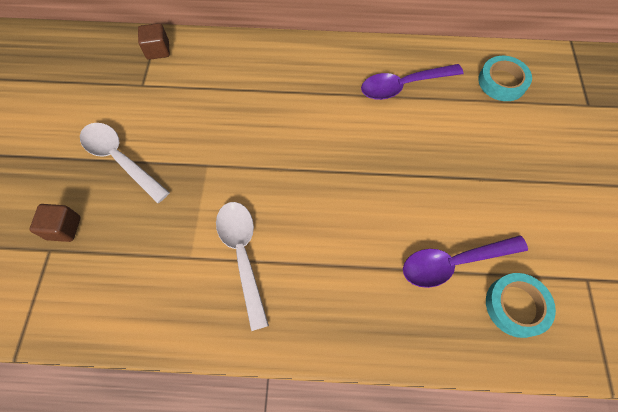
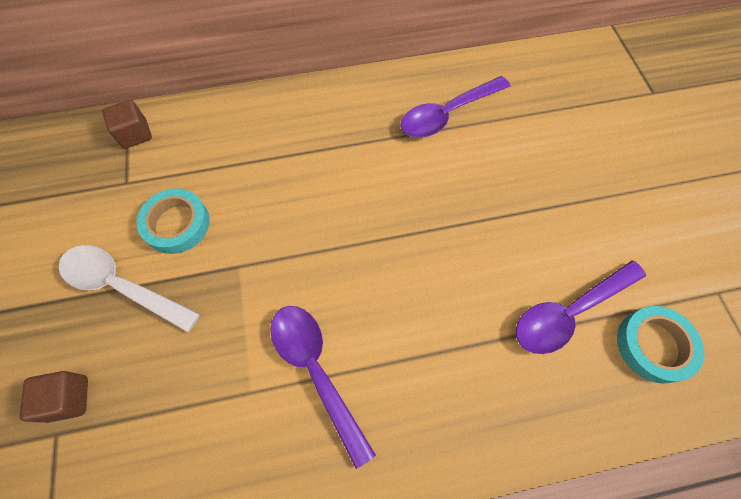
camera: 15 degrees left, 0 degrees up
white spoon [216,202,269,331] -> purple spoon [270,306,376,469]
turquoise tape [478,56,532,101] -> turquoise tape moved to [137,188,210,254]

